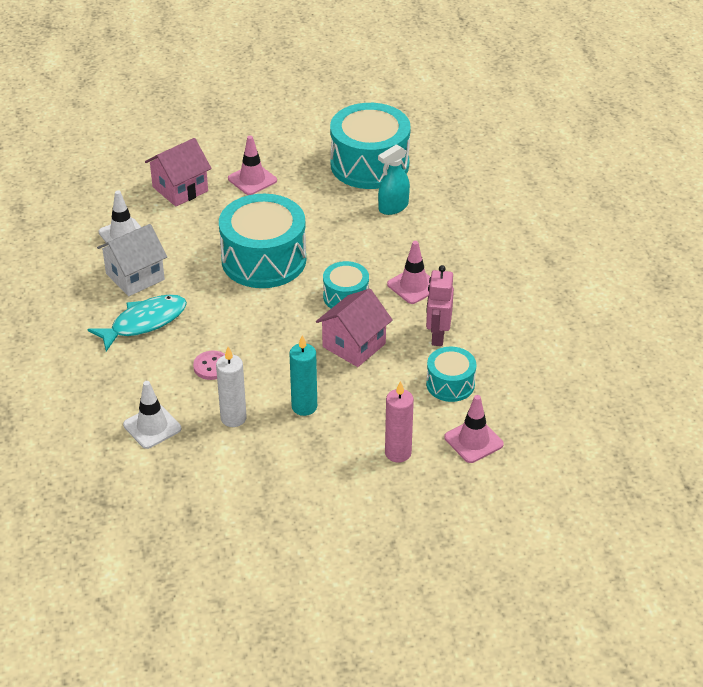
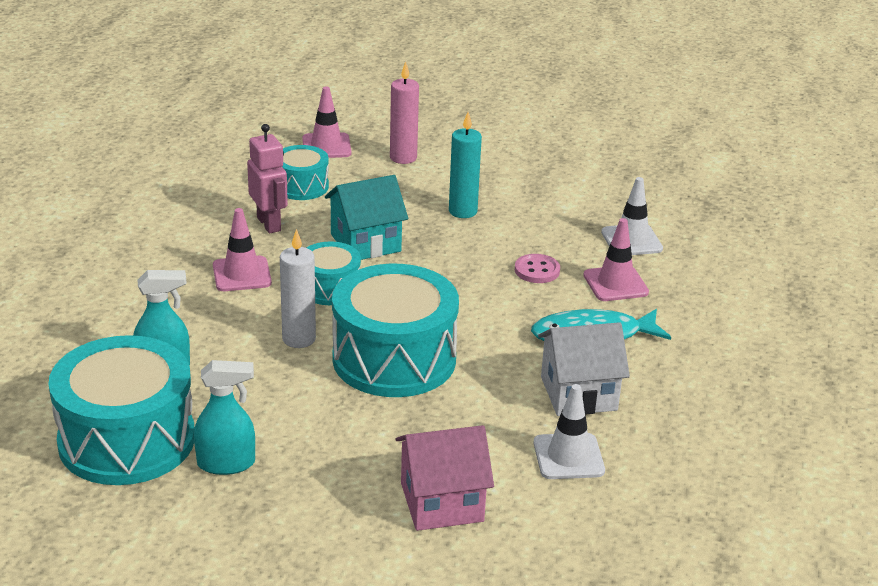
camera: 155 degrees left, 10 degrees down
white candle [216,347,247,427] -> white candle moved to [280,229,316,348]
pink traffic cone [228,136,277,195] -> pink traffic cone moved to [583,218,649,301]
pink house [316,289,393,367] -> turquoise house [325,175,408,260]
pink robot [426,265,454,346] -> pink robot turned 60 degrees counterclockwise [247,124,288,233]
none -> turquoise spray bottle [194,360,255,475]

